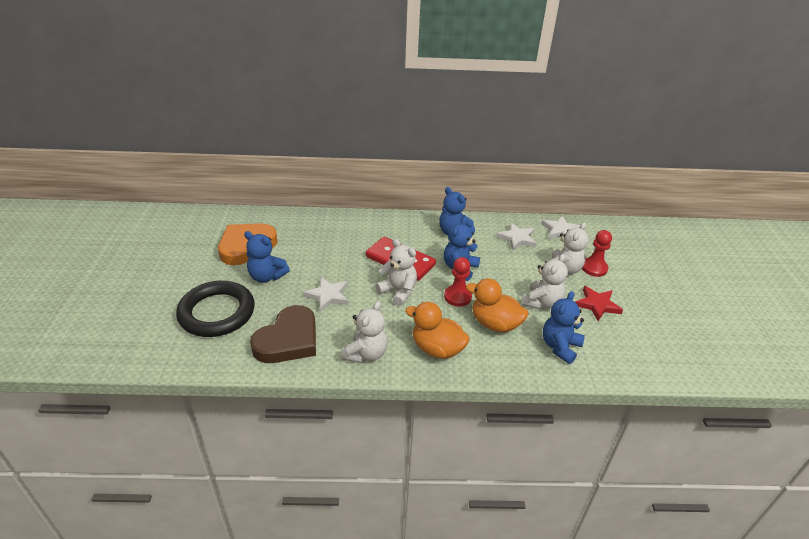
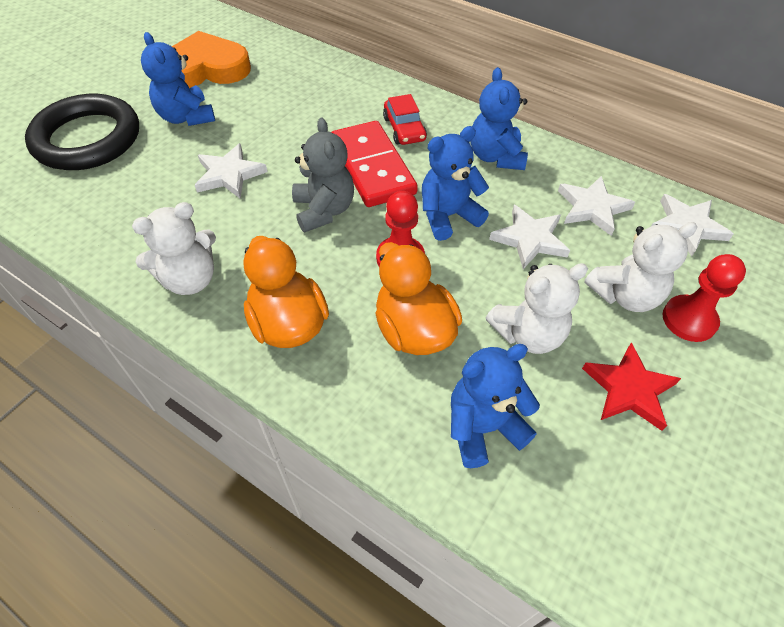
camera: 35 degrees right, 15 degrees up
brown heart [250,305,316,363] -> none
white teddy bear [375,239,417,306] -> grey teddy bear [292,118,354,233]
none -> red car [383,94,427,145]
none -> white star [489,205,570,269]

